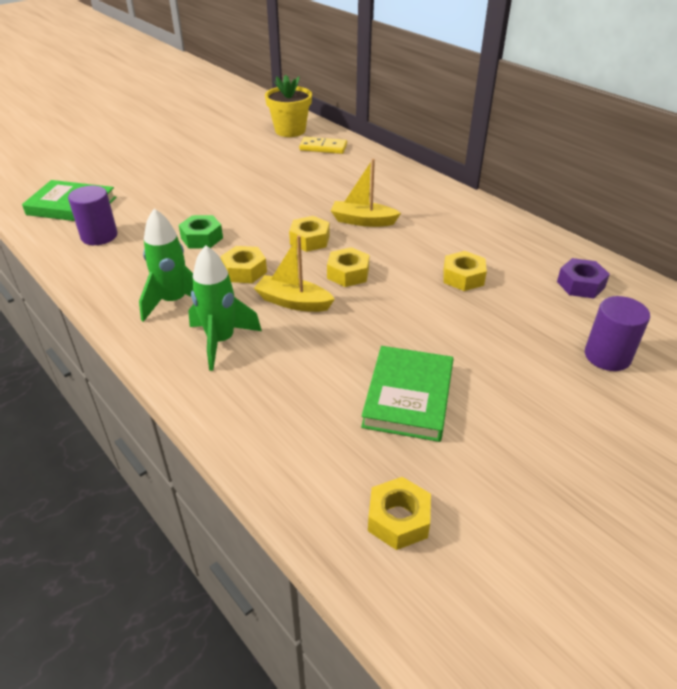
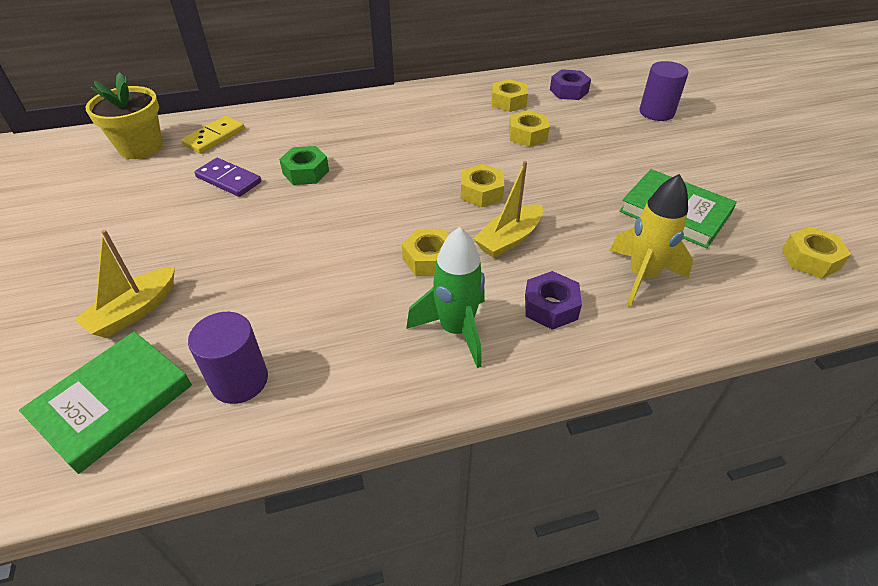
camera: 65 degrees left, 5 degrees up
green nut [179,215,223,248] -> green nut moved to [279,146,329,185]
green rocket [188,245,262,371] -> purple nut [525,271,582,330]
yellow nut [289,216,330,252] -> yellow nut moved to [491,79,528,112]
yellow boat [331,159,401,227] -> yellow boat moved to [74,230,175,338]
none -> purple domino [195,158,261,197]
none -> yellow rocket [610,174,693,307]

